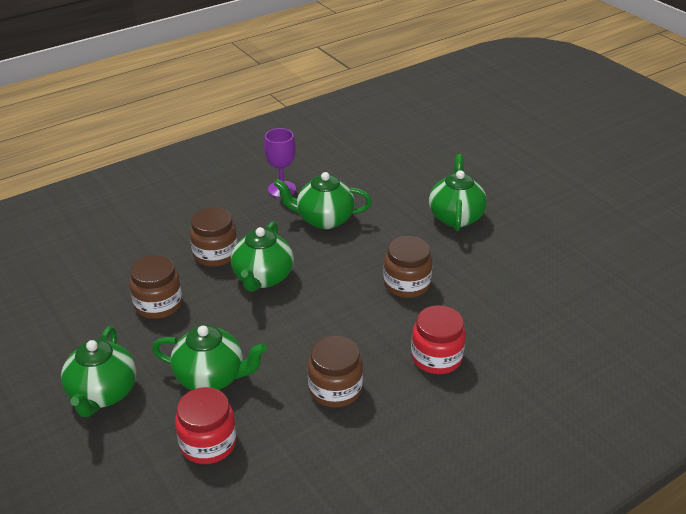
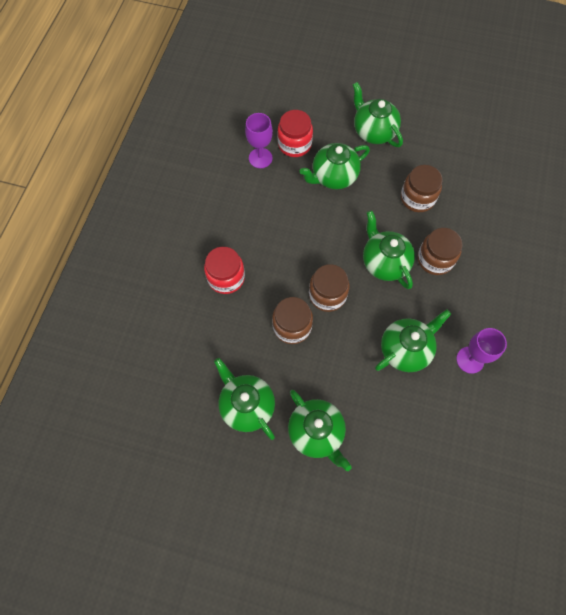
camera: 140 degrees right, 30 degrees up
brown jar [308,336,363,408] -> brown jar moved to [309,264,350,312]
none -> green teapot [214,358,275,440]
none -> purple goblet [245,113,273,168]

